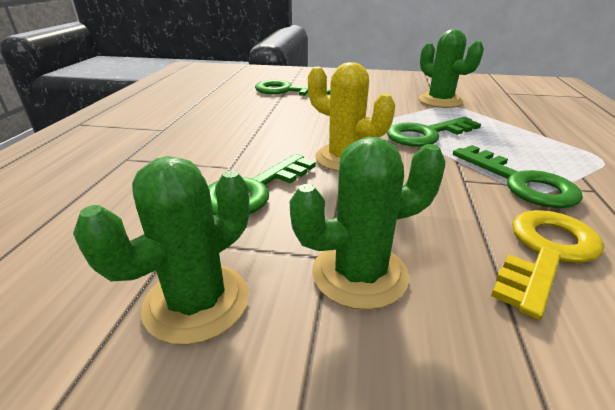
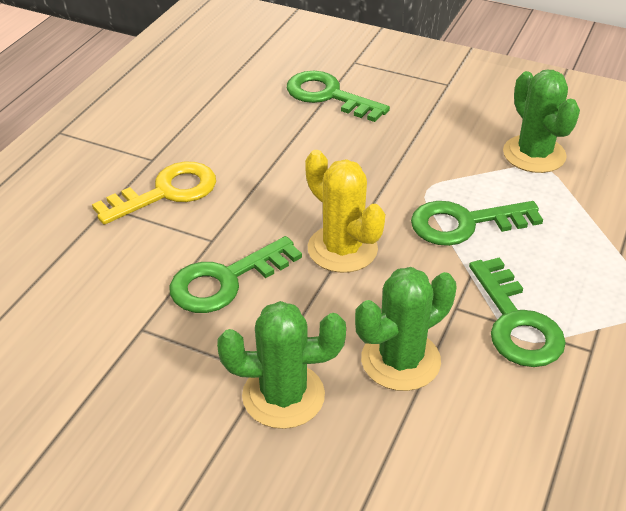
camera: 15 degrees right, 10 degrees up
green cactus [73,156,250,345] -> green cactus moved to [355,267,457,391]
yellow key [491,210,604,320] -> yellow key moved to [92,162,216,225]

